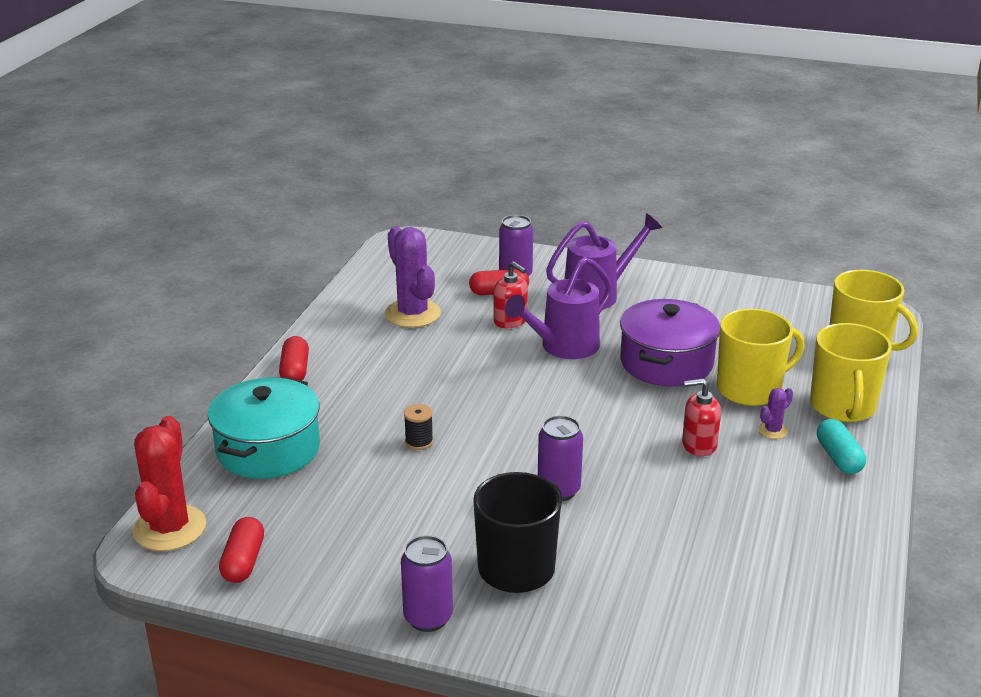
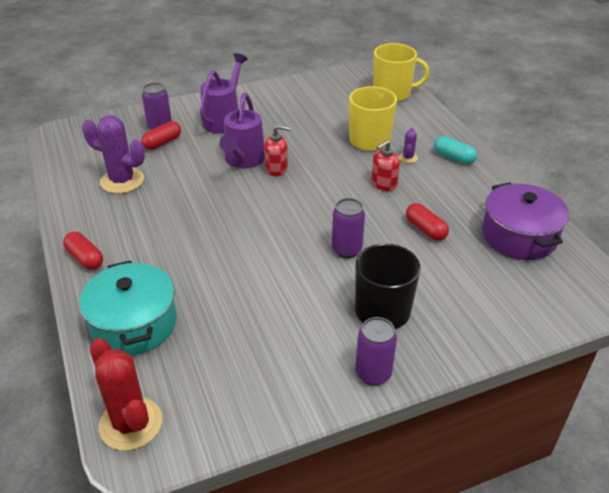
camera: 40 degrees left, 10 degrees up
red capsule [219,517,264,583] -> red capsule moved to [406,203,449,241]
black spool [404,404,433,450] -> none
red soap dispenser [494,261,528,328] -> red soap dispenser moved to [264,125,290,176]
purple pot [620,299,720,387] -> purple pot moved to [482,182,569,260]
yellow mug [810,323,892,422] -> none

